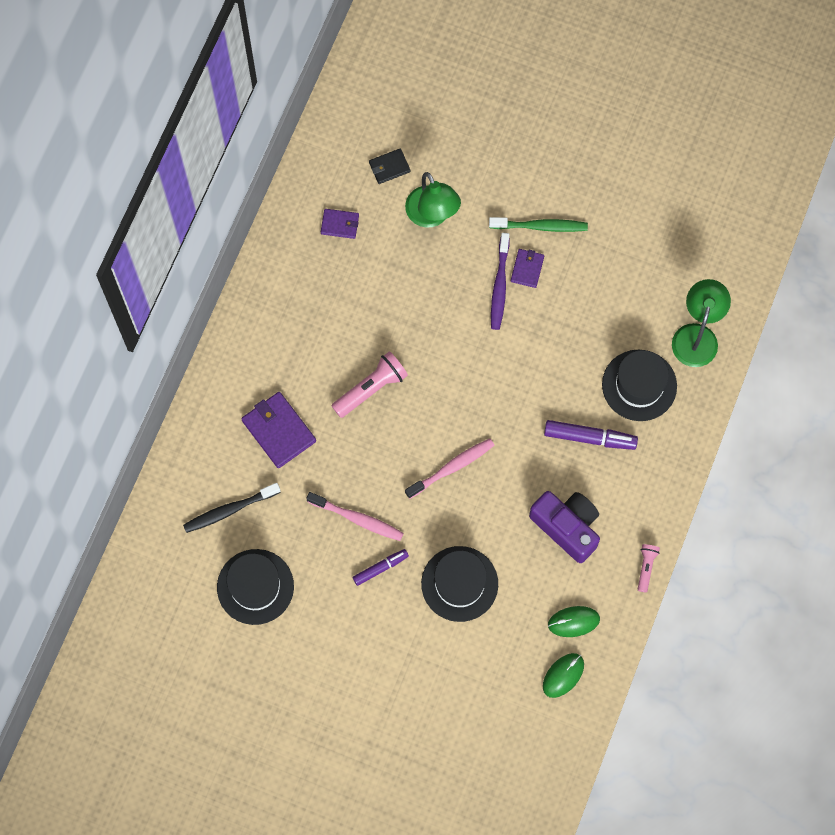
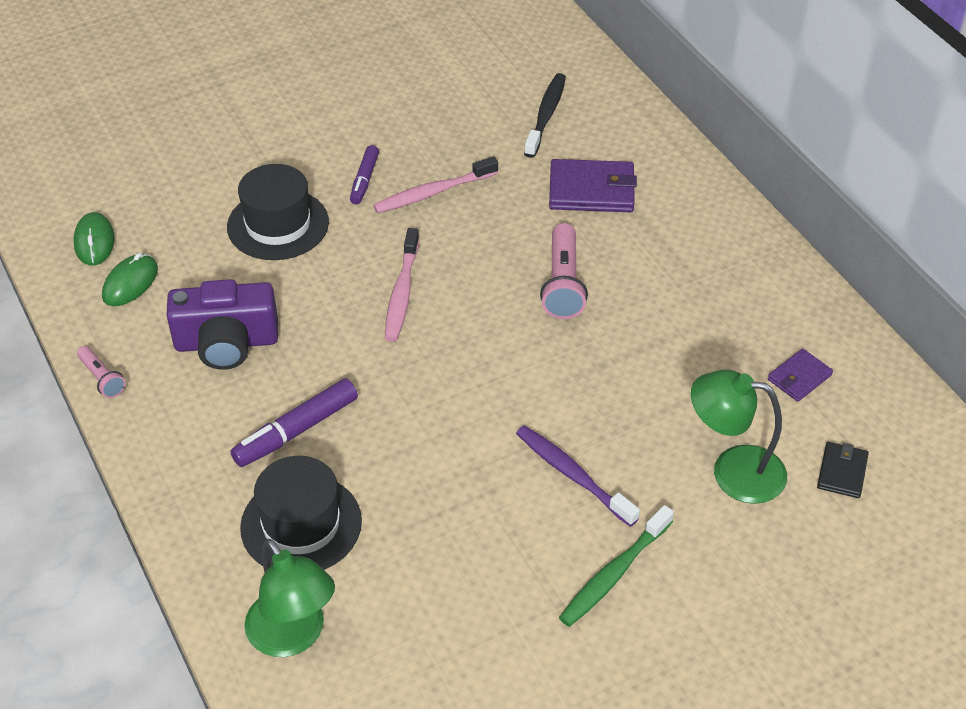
camera: 130 degrees right, 25 degrees down
black hat [217,549,294,625] -> none
purple wallet [511,249,544,288] -> none

